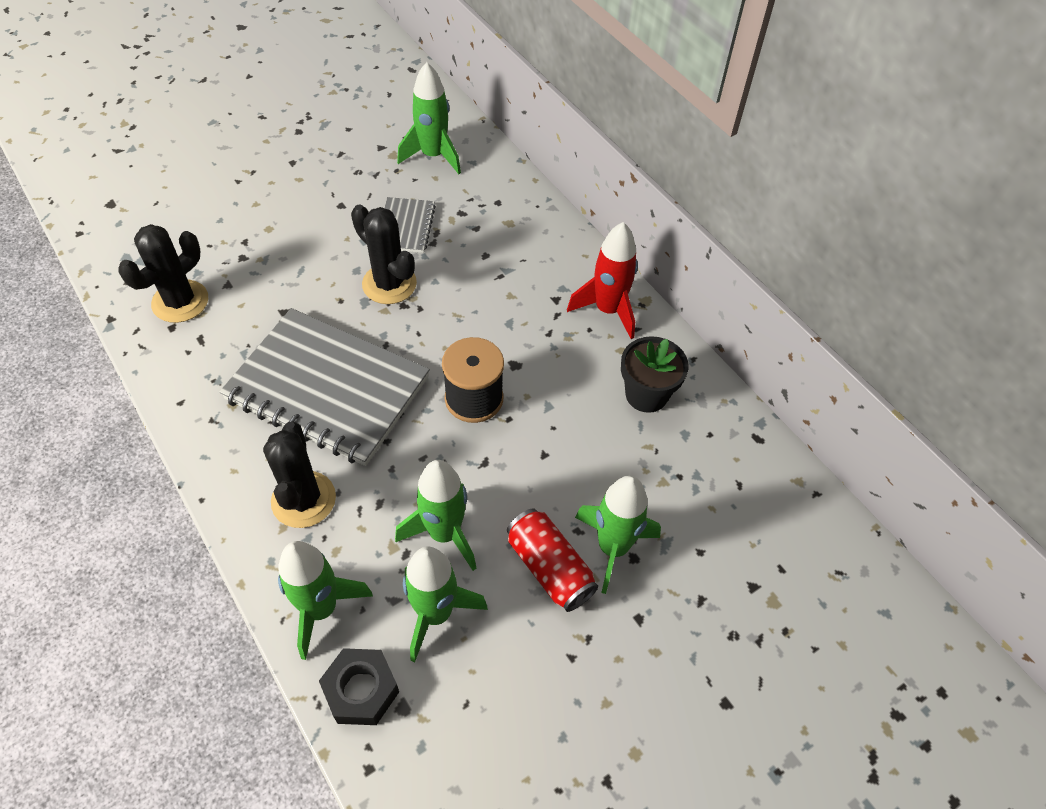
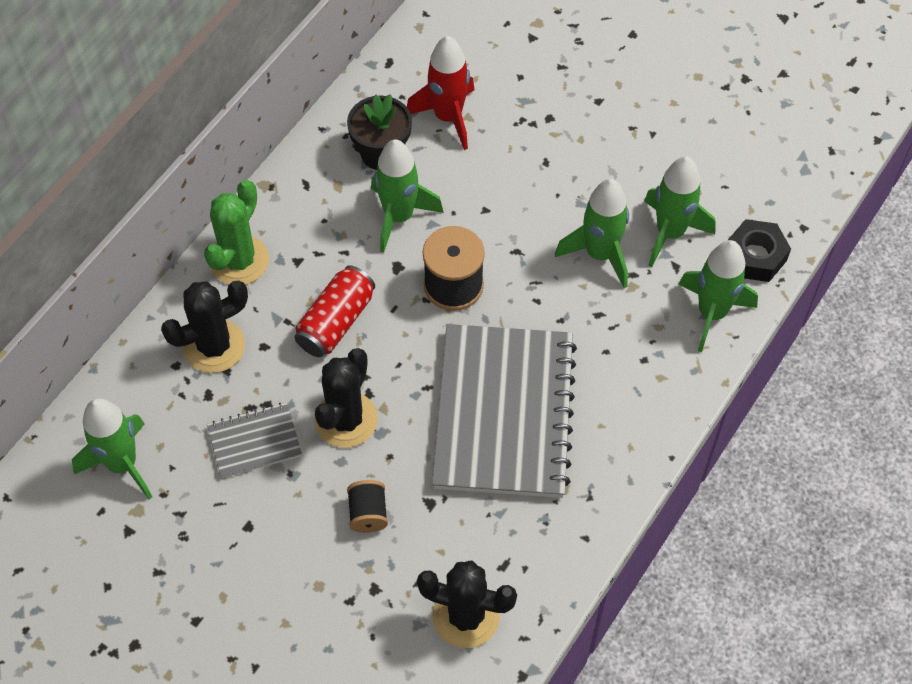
camera: 110 degrees left, 5 degrees up
black cactus [263,422,336,528] -> black cactus moved to [161,281,248,373]
red can [507,508,598,612] -> red can moved to [294,265,375,357]
red rocket [567,222,638,339] -> red rocket moved to [407,36,475,150]
green rocket [575,476,661,594] -> green rocket moved to [371,139,444,253]
none -> green cactus [204,180,269,285]
none -> black spool [347,480,388,533]

